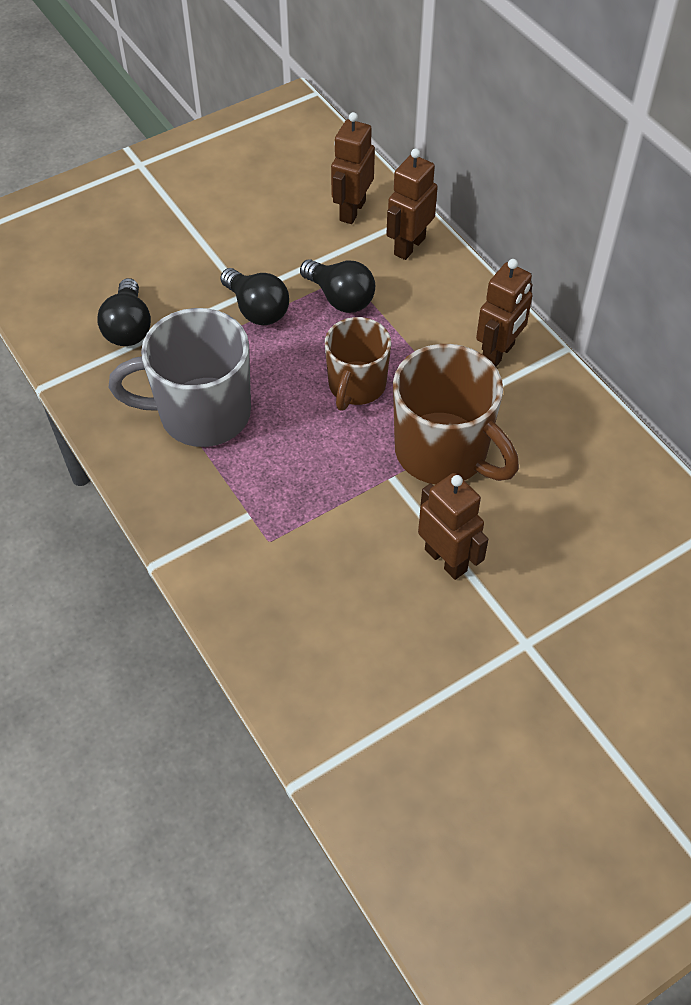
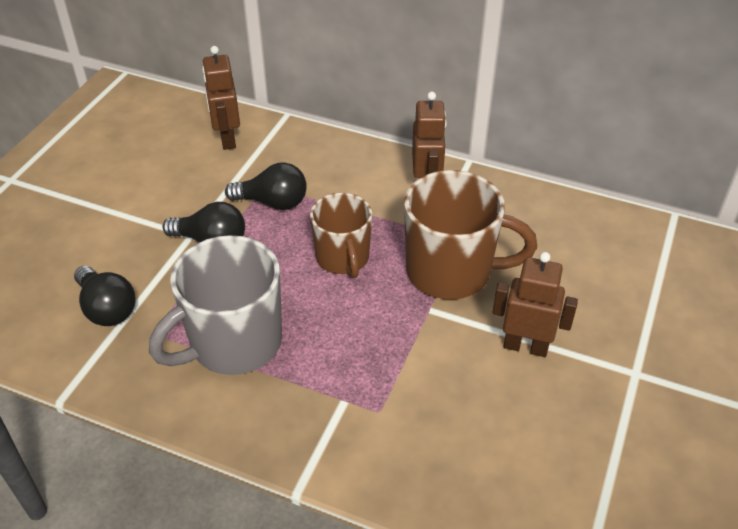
camera: 35 degrees left, 10 degrees down
brown robot [386,148,438,260] -> none

